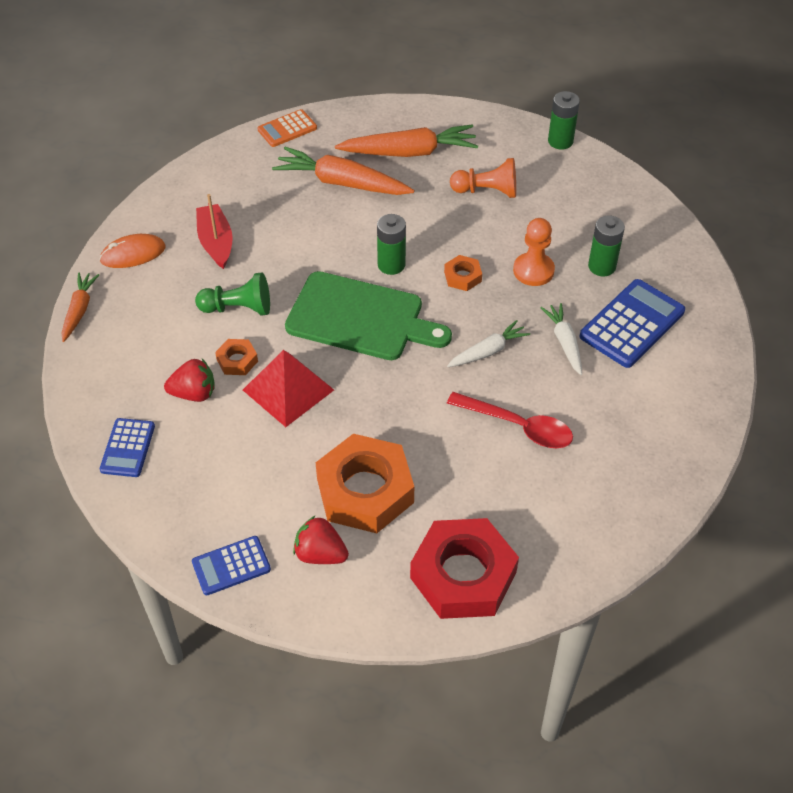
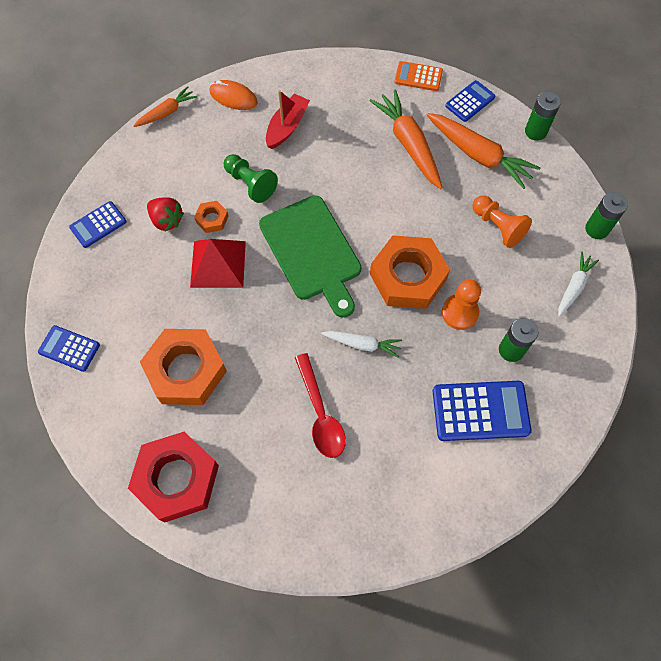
camera: 45 degrees right, 15 degrees up
red strawberry [293,515,349,564] -> none
green battery [377,214,406,275] -> green battery moved to [525,91,561,141]
orange nut [444,255,482,291] -> orange nut [370,235,450,309], size x2.24
white carrot [541,303,582,375] -> white carrot moved to [558,252,599,317]
none -> blue calculator [445,80,495,122]

